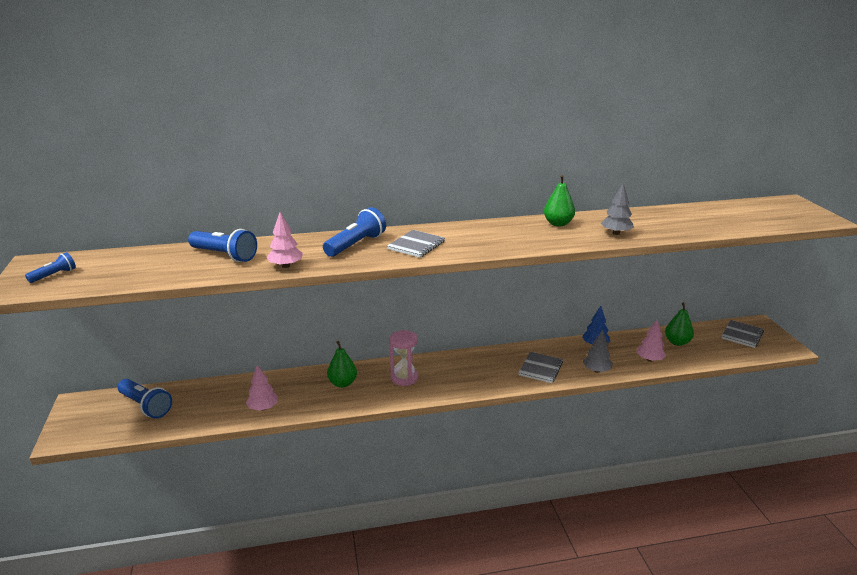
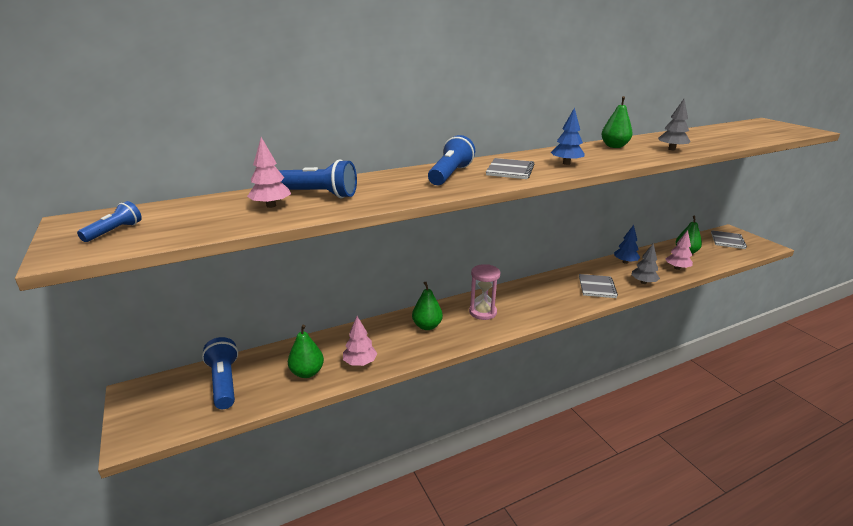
camera: 15 degrees left, 0 degrees up
blue flashlight [117,379,172,418] -> blue flashlight turned 135 degrees counterclockwise [202,337,238,409]
pink tree [267,212,303,268] -> pink tree moved to [247,137,291,208]
none -> green pear [288,325,324,378]
none -> blue tree [551,107,585,165]

